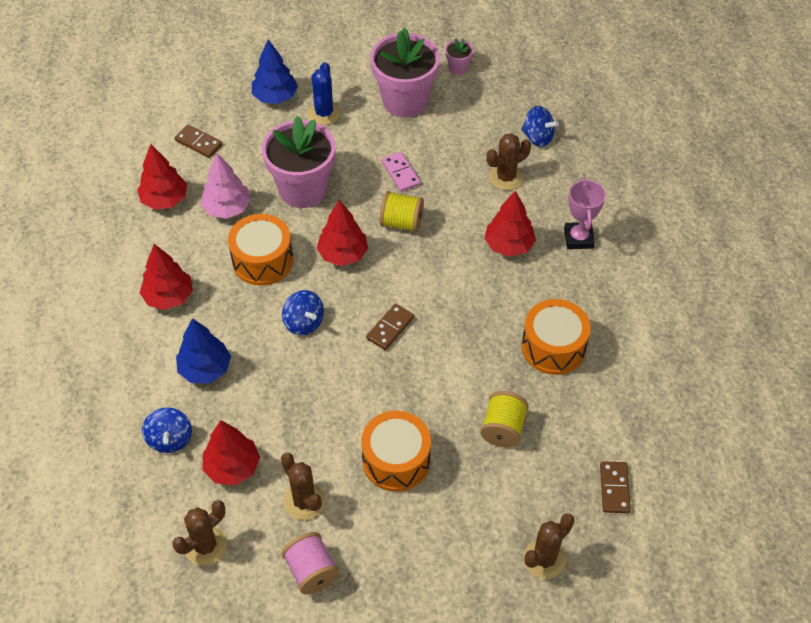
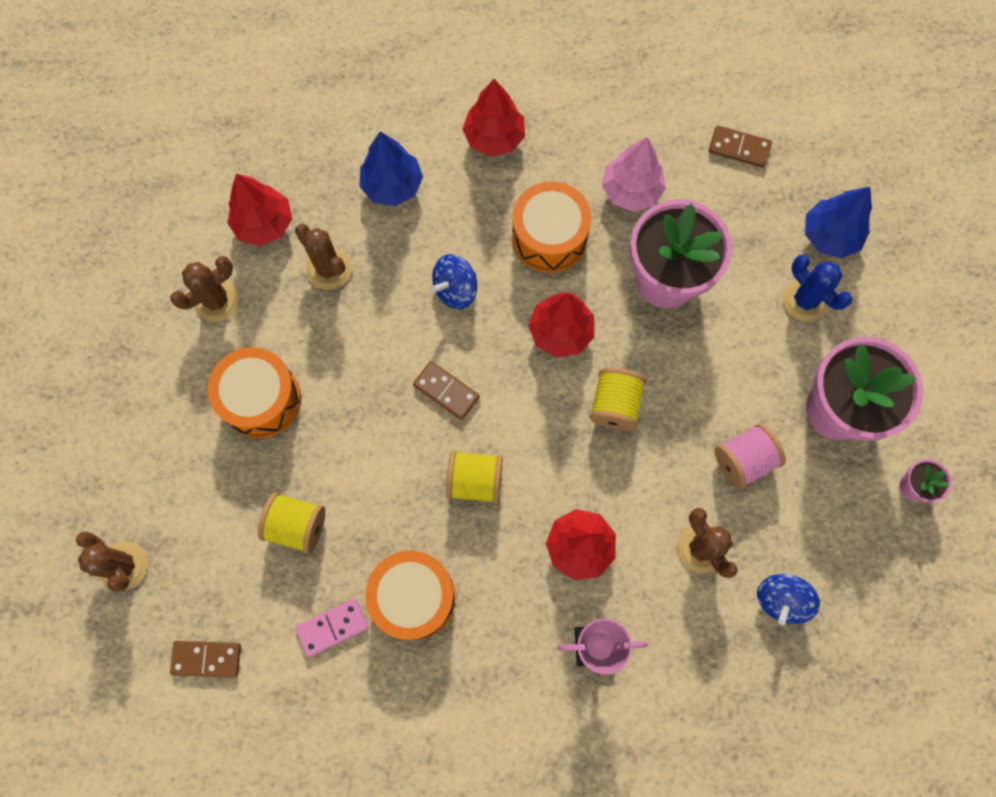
camera: 90 degrees right, 20 degrees up
red tree [137,144,187,210] -> none
blue spinning top [142,407,192,453] -> none
brown cactus [172,500,227,566] -> brown cactus moved to [295,224,352,290]
brown domino [175,124,222,158] -> brown domino turned 75 degrees clockwise [709,125,772,168]
pink spool [282,532,339,594] -> pink spool moved to [715,423,786,489]
blue cactus [308,62,341,125] -> blue cactus turned 45 degrees clockwise [783,255,853,321]
pink domino [382,152,421,192] -> pink domino moved to [295,599,368,657]
none -> yellow spool [446,450,503,504]

